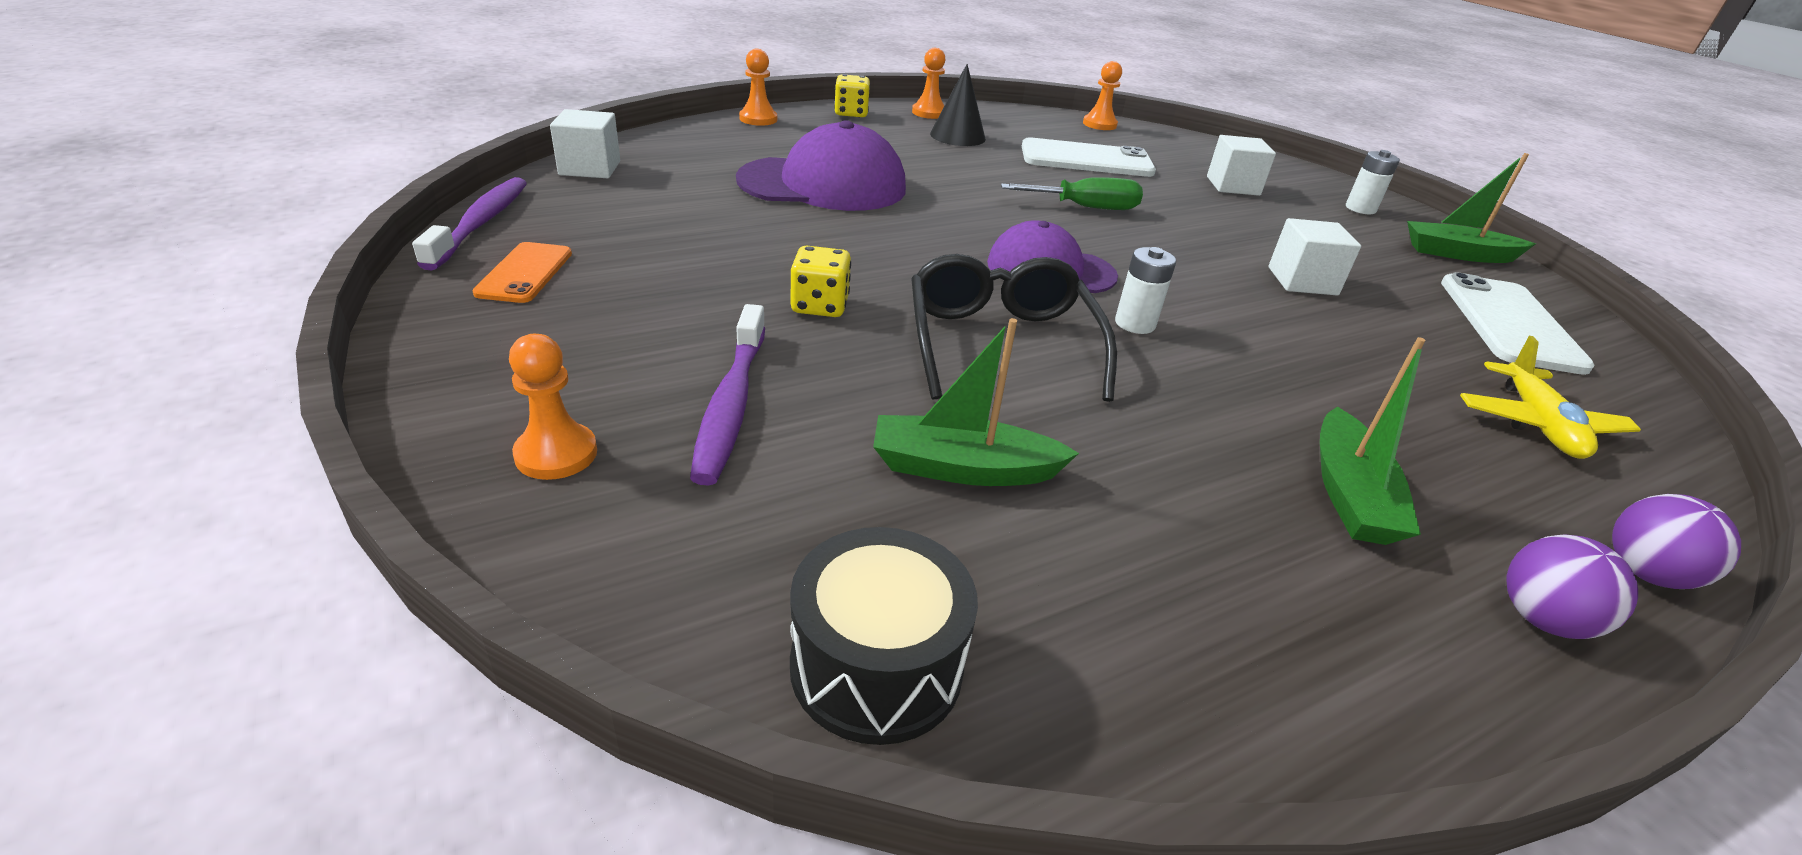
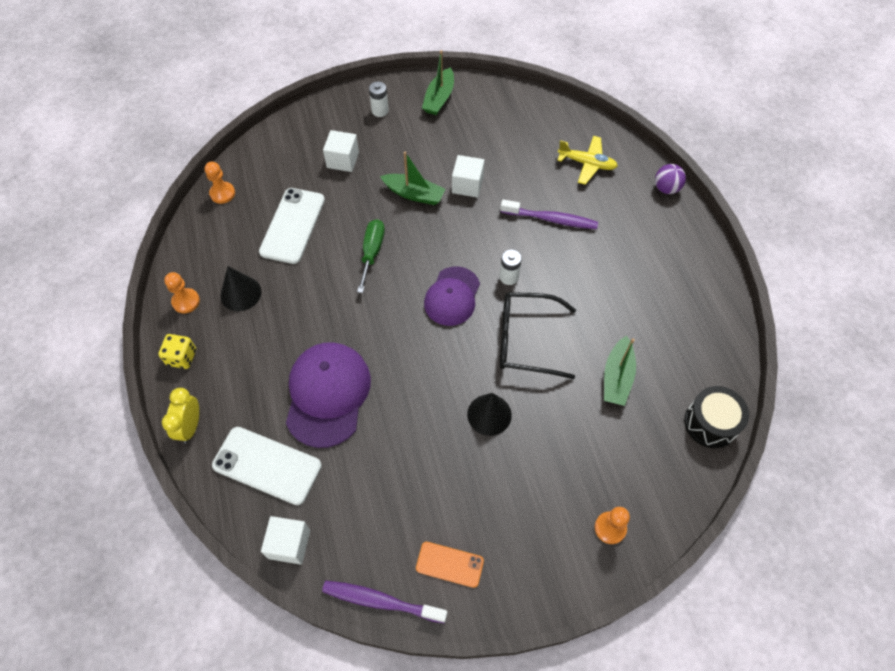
camera: 75 degrees left, 25 degrees up
purple toothbrush [690,304,765,486] -> purple toothbrush moved to [500,199,598,229]
orange pawn [739,49,777,126] -> yellow clock [162,388,199,443]
yellow dice [791,246,851,317] -> black cone [467,393,512,436]
green boat [1320,337,1426,545] -> green boat moved to [380,152,446,205]
white phone [1441,272,1595,375] -> white phone moved to [212,427,322,505]
purple ball [1507,534,1638,639] -> none

